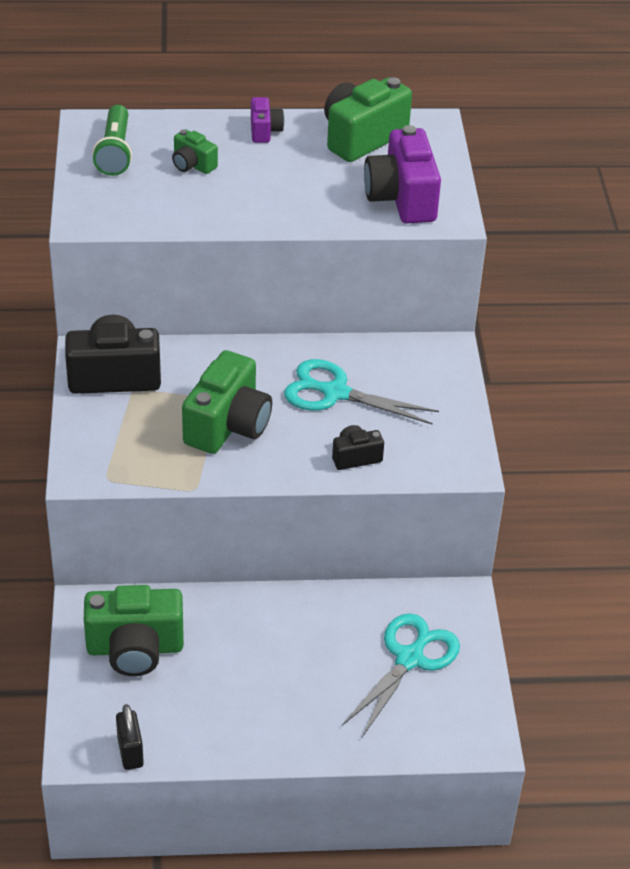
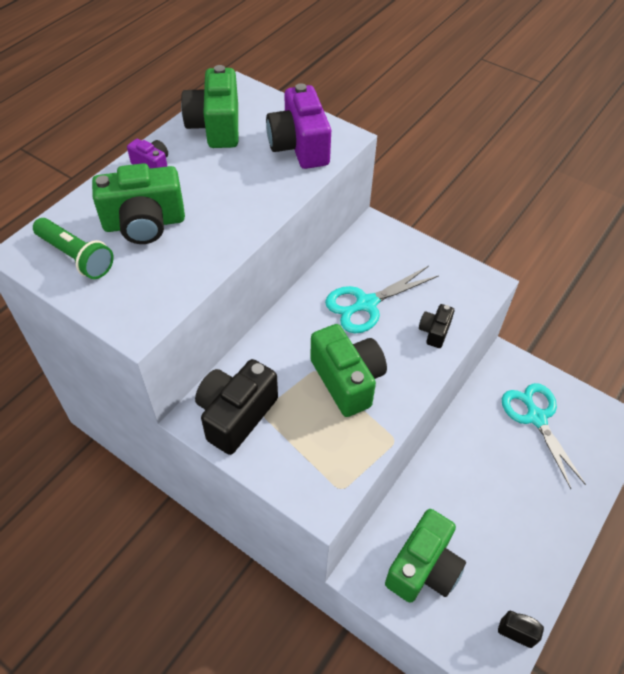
camera: 50 degrees left, 10 degrees up
green camera [172,129,218,174] -> green camera [92,163,185,244], size x1.96
purple camera [364,125,441,223] -> purple camera turned 45 degrees clockwise [266,83,331,169]

